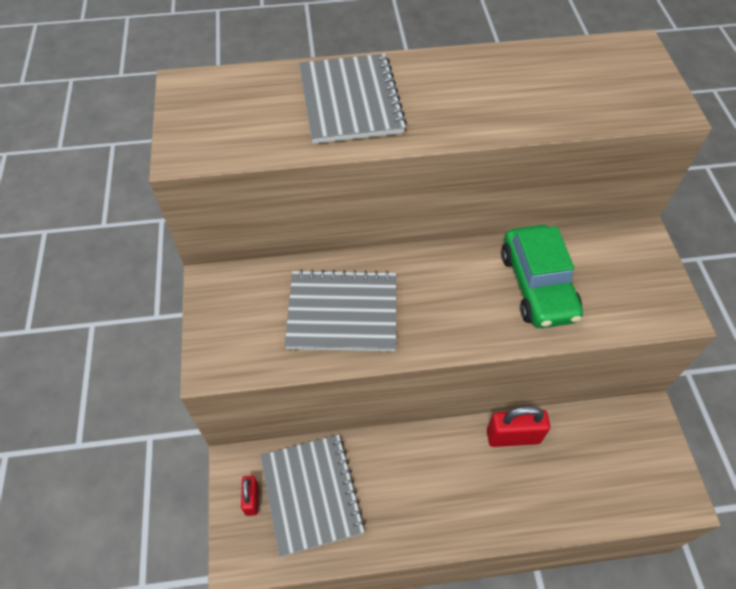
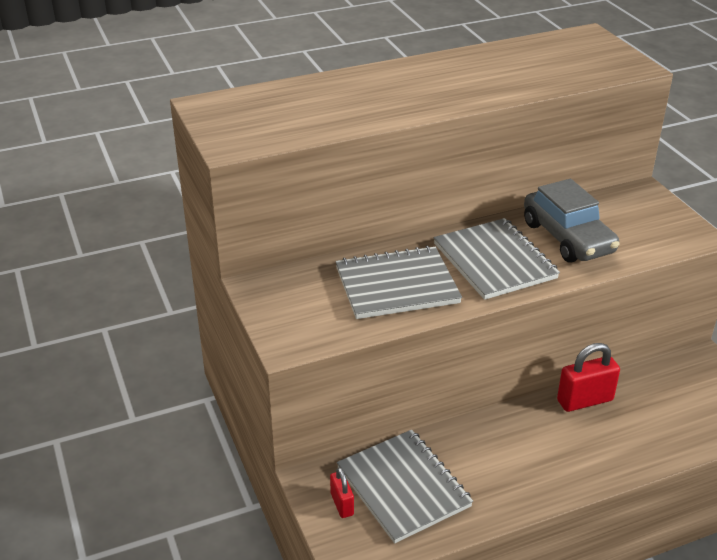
camera: 15 degrees left, 20 degrees down
grey notebook [299,54,407,144] -> grey notebook moved to [434,218,560,300]
green car [501,225,583,328] -> grey car [524,179,620,263]

